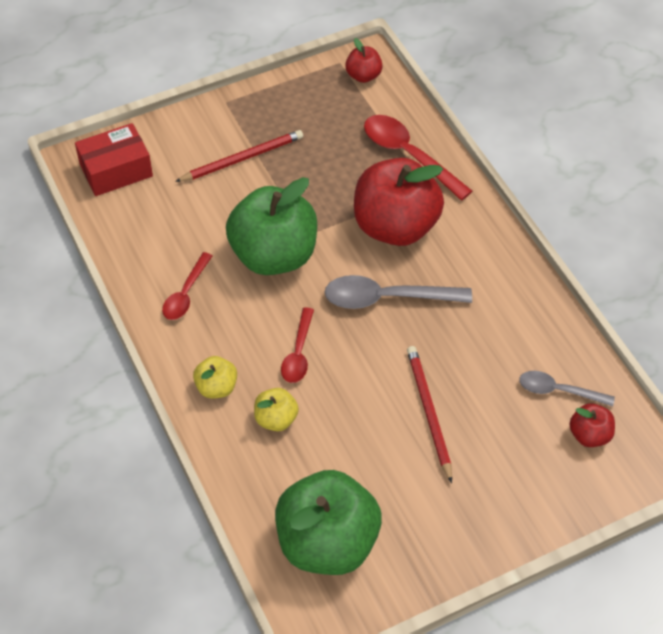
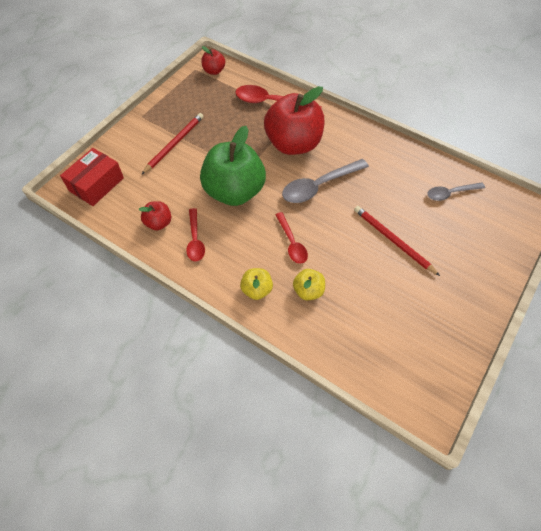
camera: 30 degrees left, 5 degrees up
green apple [275,470,382,575] -> none
red apple [569,403,615,447] -> red apple moved to [139,201,171,230]

